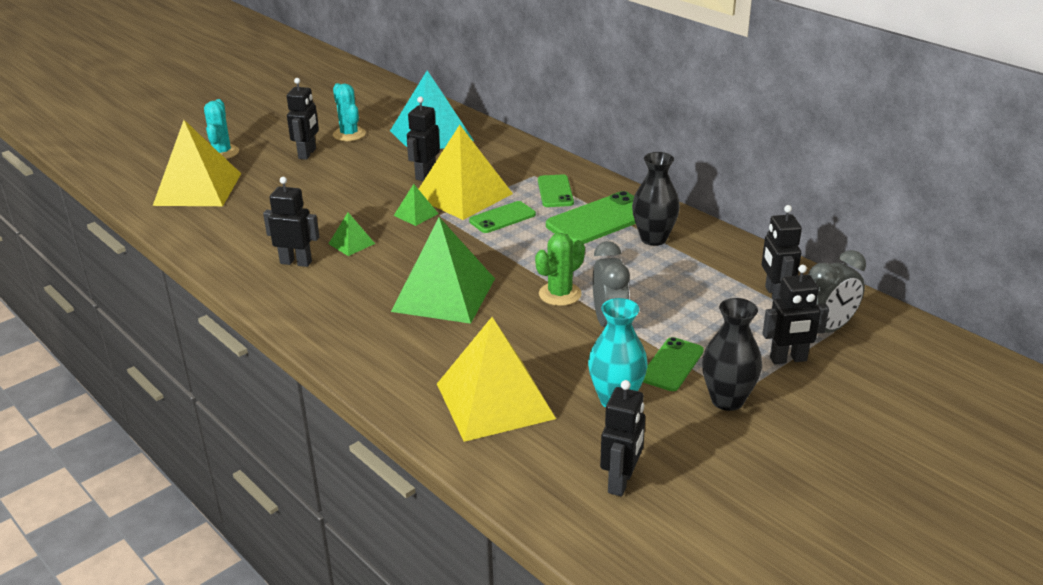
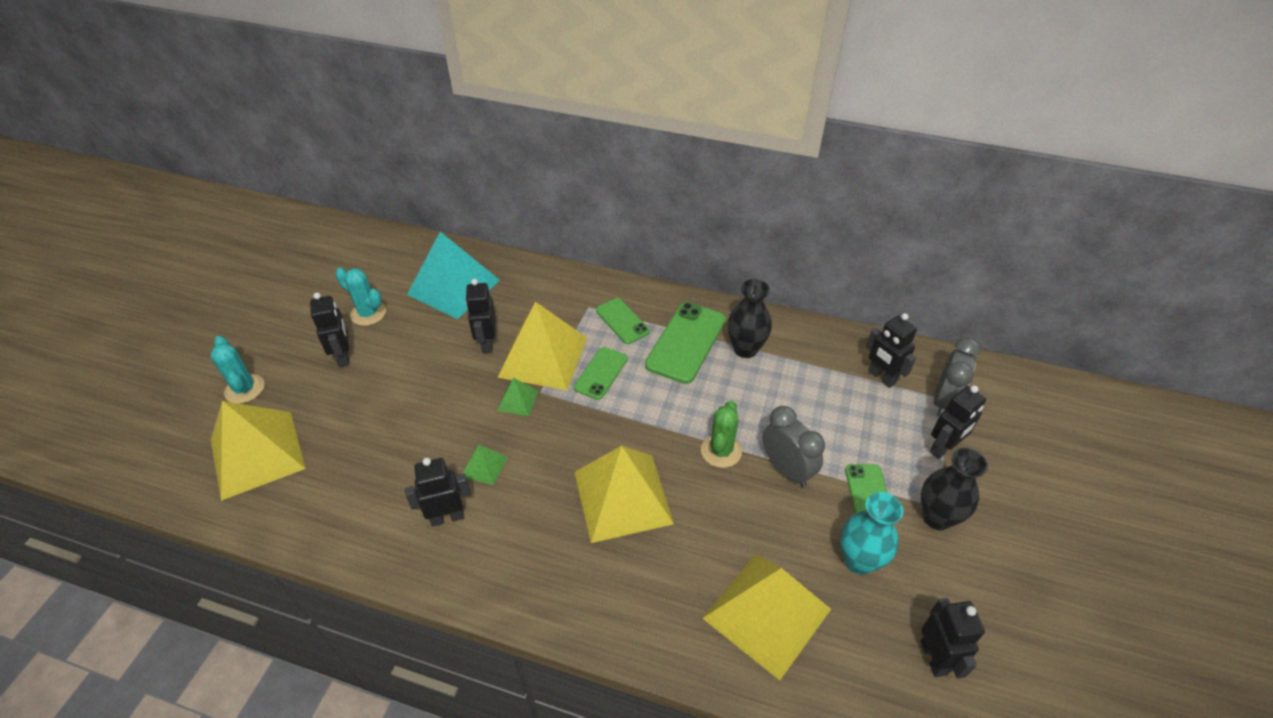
camera: 30 degrees left, 15 degrees up
green pyramid [391,217,495,324] -> yellow pyramid [574,446,674,543]

